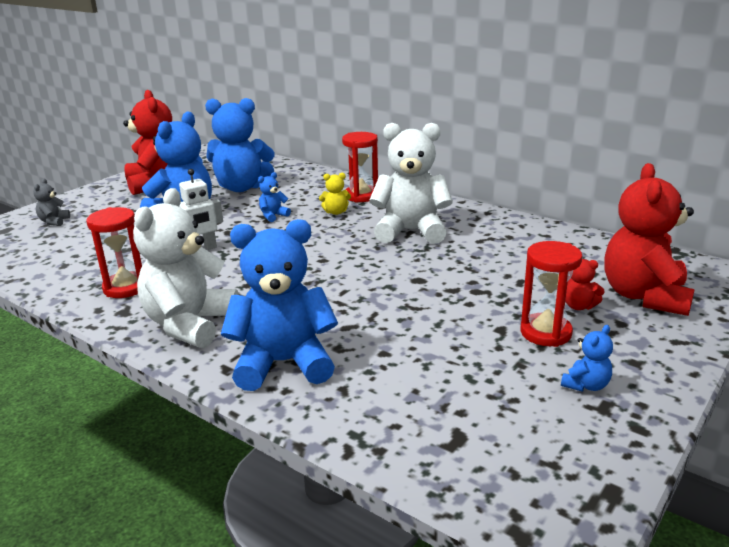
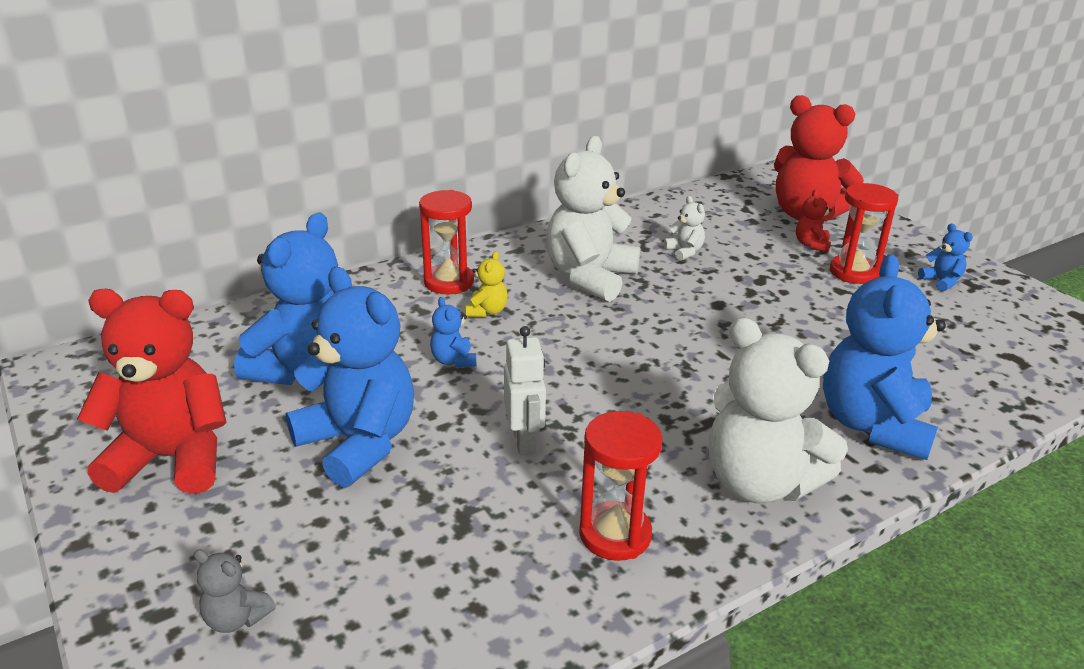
camera: 70 degrees left, 5 degrees up
red teddy bear [565,259,605,310] -> red teddy bear turned 135 degrees clockwise [796,190,832,252]
none -> white teddy bear [664,196,705,261]

